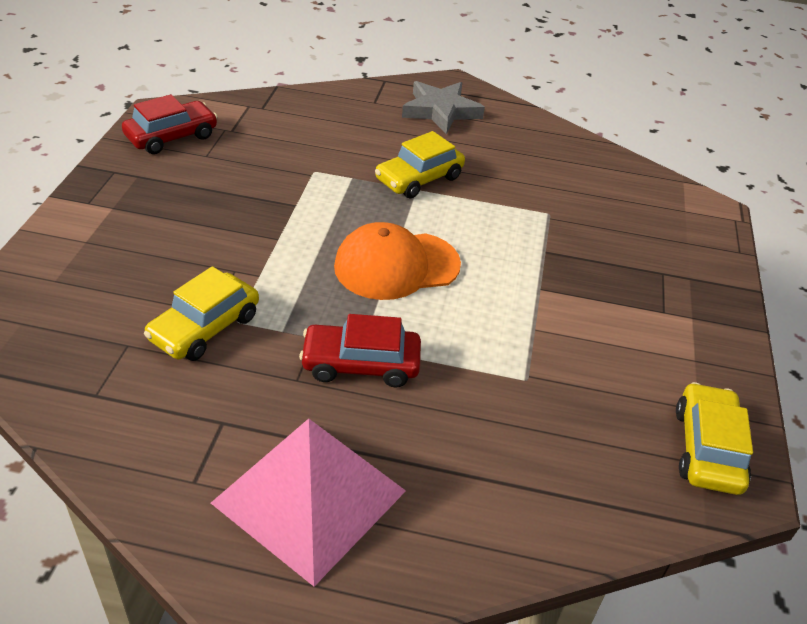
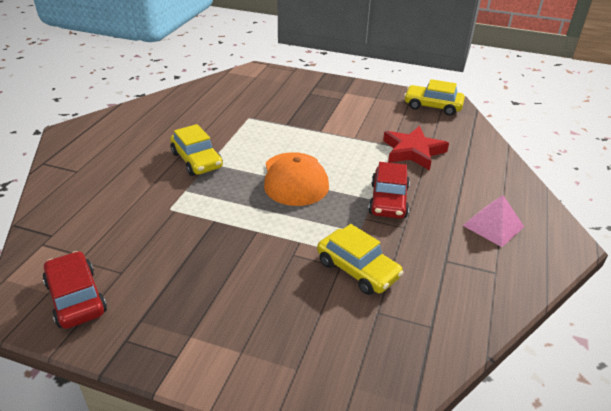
camera: 80 degrees left, 5 degrees down
pink pyramid [211,419,406,587] -> pink pyramid [462,195,524,247], size x0.56
grey star [402,81,485,134] -> none
none -> red star [383,126,449,170]

